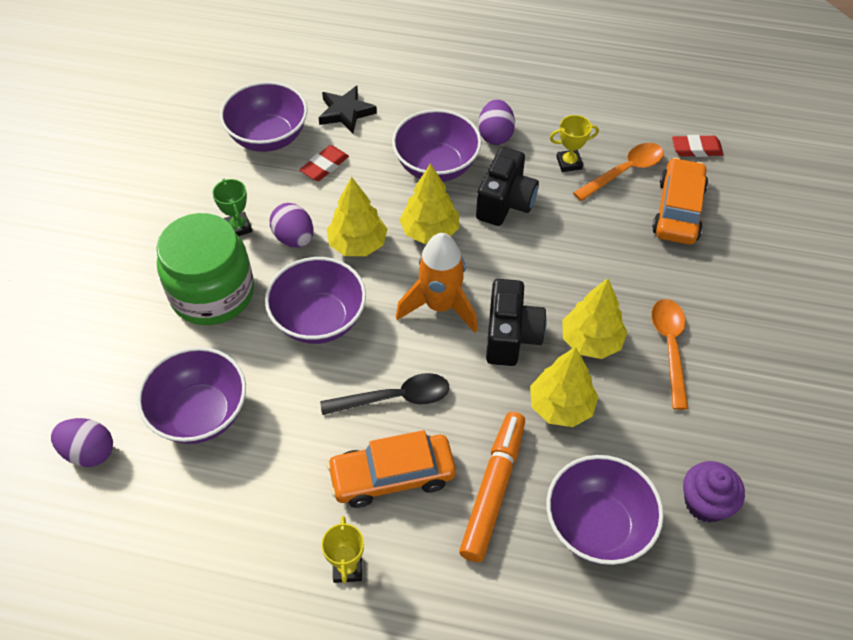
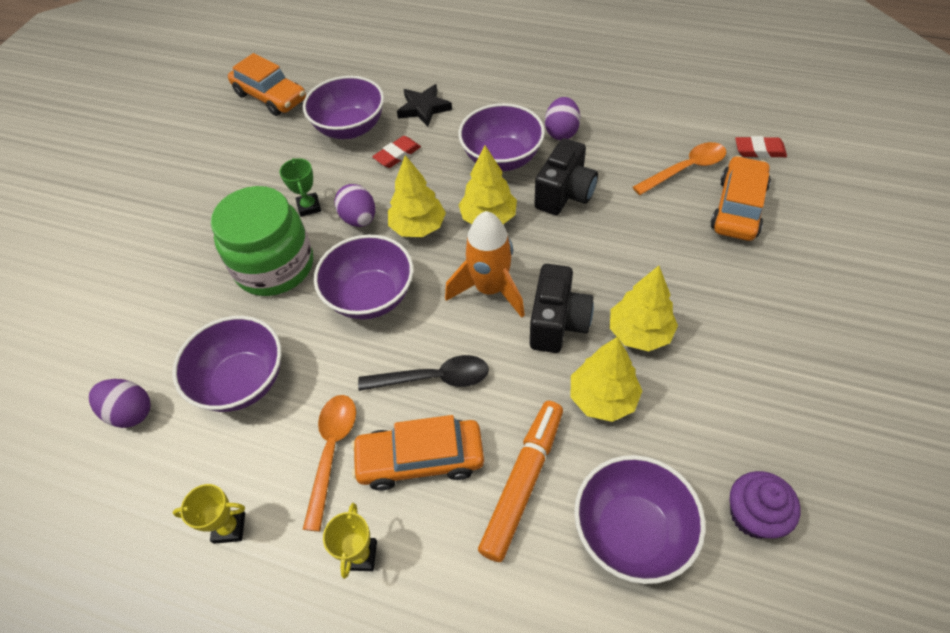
camera: 10 degrees right, 0 degrees up
yellow trophy [550,115,599,172] -> yellow trophy moved to [173,484,245,544]
orange spoon [651,299,688,410] -> orange spoon moved to [303,395,356,531]
none -> orange car [228,53,306,116]

